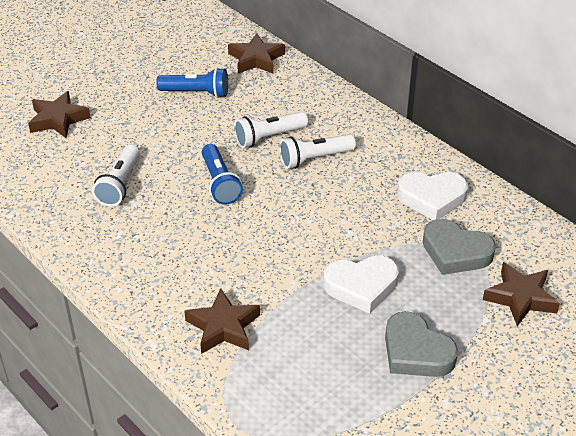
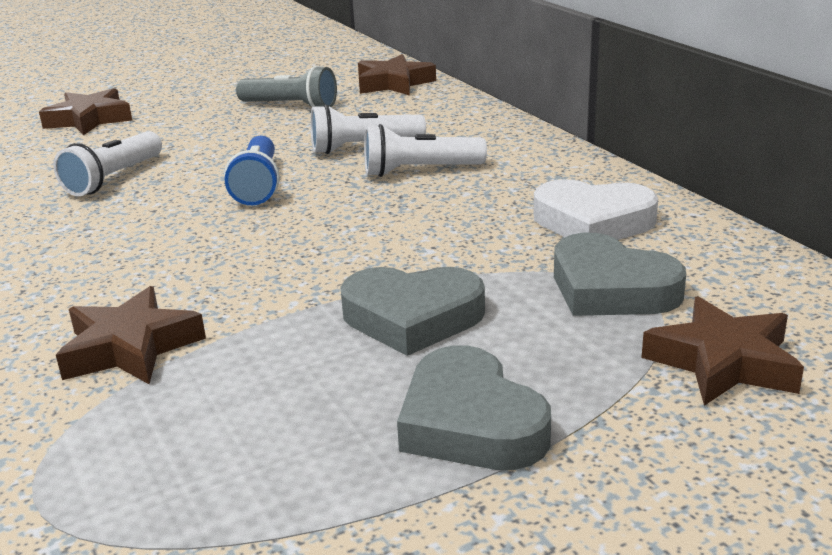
camera: 15 degrees right, 15 degrees down
blue flashlight [156,67,228,98] -> grey flashlight [236,66,337,107]
white heart [323,255,399,314] -> grey heart [340,267,485,356]

